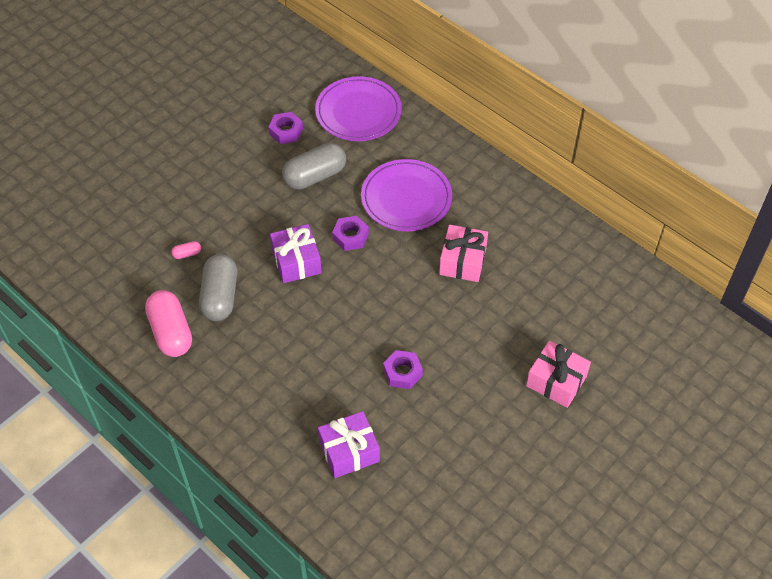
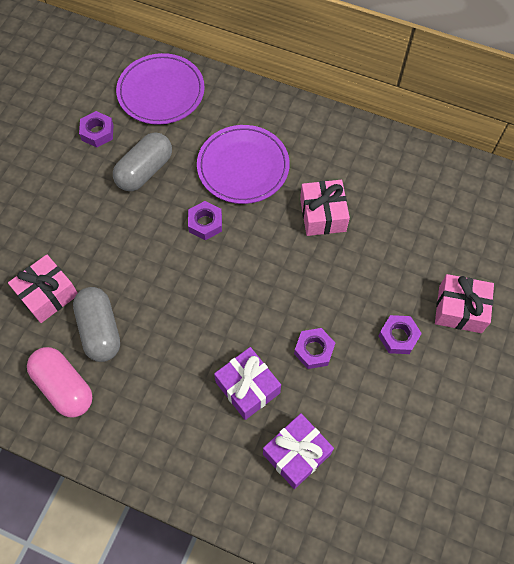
camera: 20 degrees left, 10 degrees up
pink capsule [171,241,201,259] -> pink gift [8,255,78,323]
purple gift [270,224,322,283] -> purple gift moved to [214,347,281,420]
none -> purple nut [378,315,422,354]

